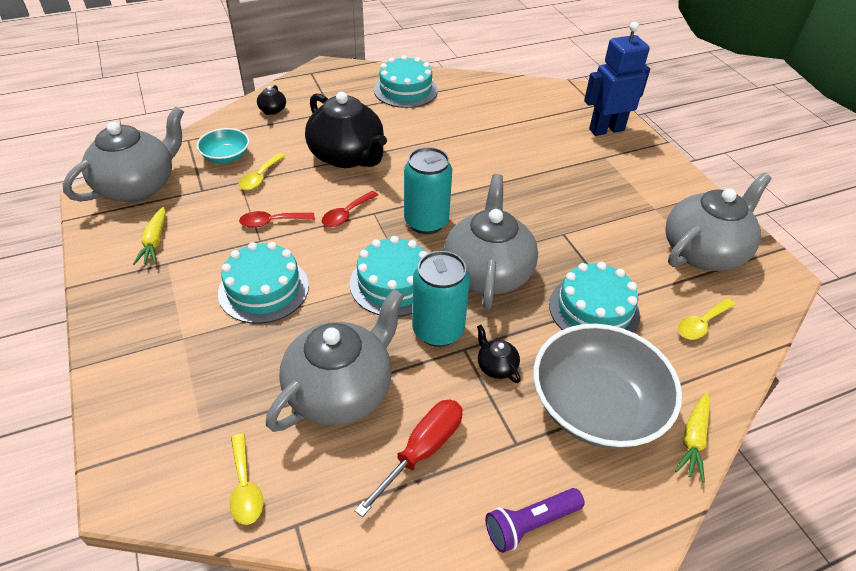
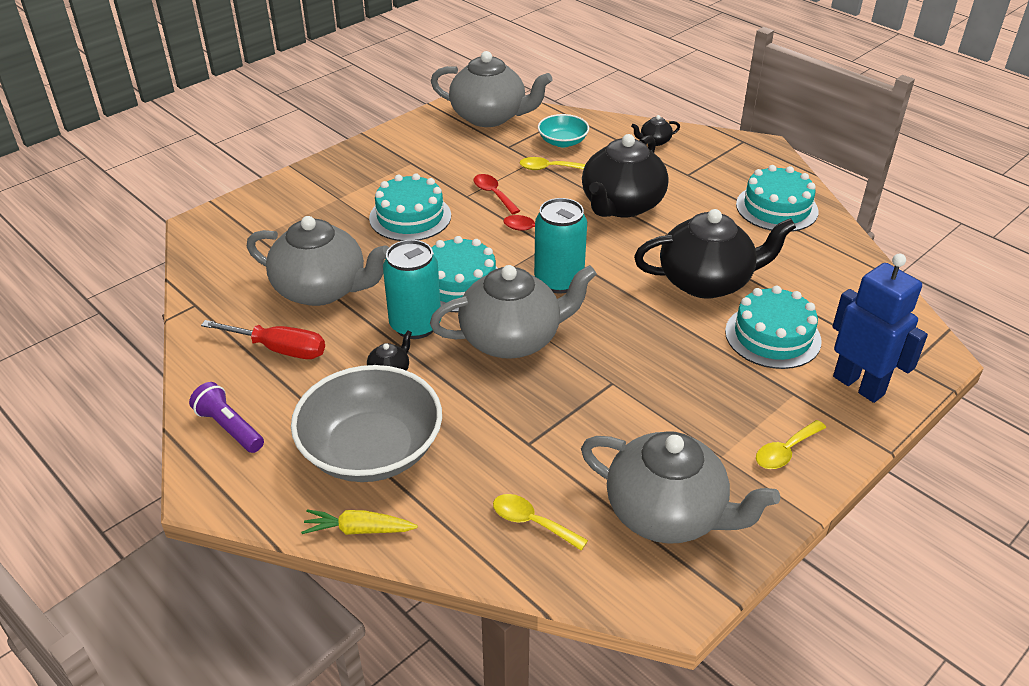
camera: 70 degrees right, 5 degrees down
yellow carrot [133,207,166,265] -> none
yellow spoon [230,433,263,525] -> yellow spoon moved to [756,420,826,469]
turquoise cake [549,262,640,333] -> turquoise cake moved to [725,286,822,369]
none -> black teapot [634,209,796,298]

